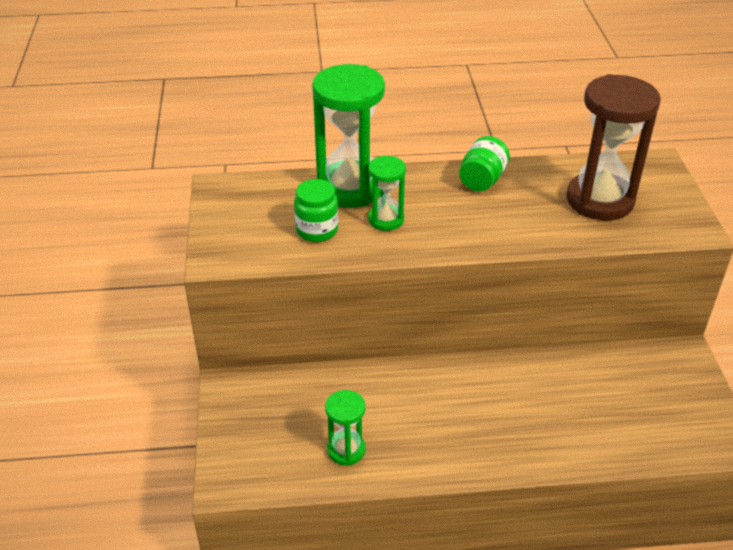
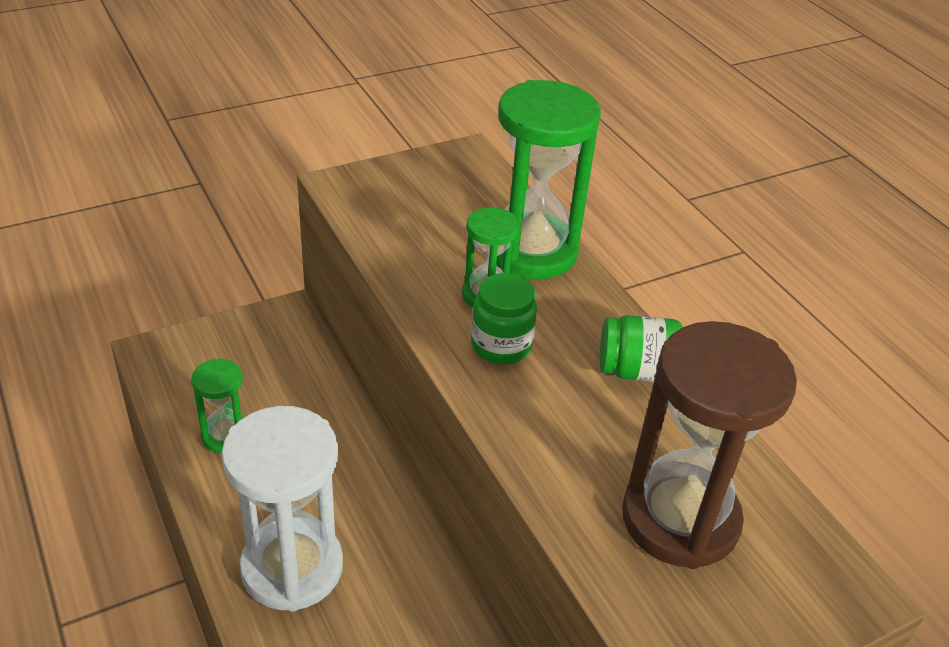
camera: 65 degrees right, 0 degrees up
green jar [294,179,338,242] -> green jar moved to [471,273,537,364]
none -> white hourglass [221,406,343,612]

